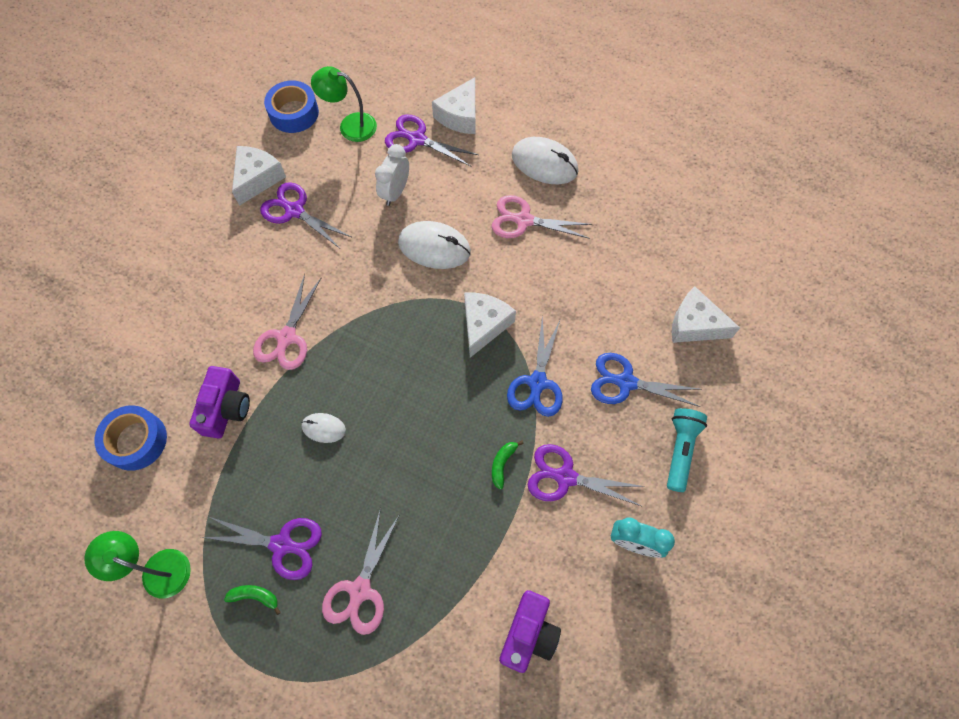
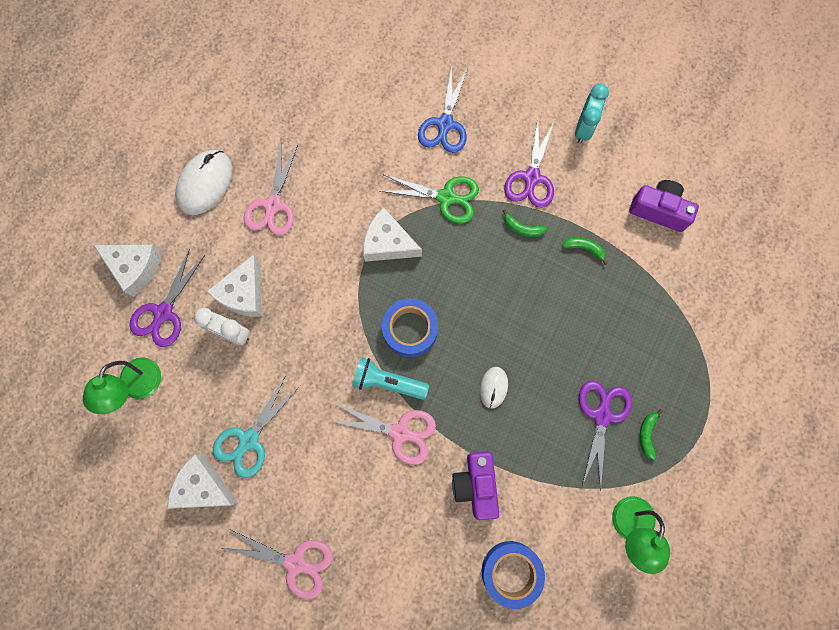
camera: 90 degrees left, 10 degrees up
purple camera [189,366,250,438] -> purple camera turned 105 degrees counterclockwise [452,452,499,520]
purple scissors [260,182,351,248] -> turquoise scissors [213,375,300,478]
blue tape [264,80,319,133] -> blue tape moved to [382,298,438,357]
pink scissors [322,508,400,635] -> pink scissors moved to [222,529,333,599]
white mouse [398,221,471,269] -> none
blue scissors [507,315,563,417] -> green scissors [380,175,479,223]
turquoise flashlight [667,408,707,492] -> turquoise flashlight moved to [352,357,429,400]
white cheese [672,286,740,343] -> white cheese moved to [206,254,261,317]
none -> green banana [562,237,608,265]

